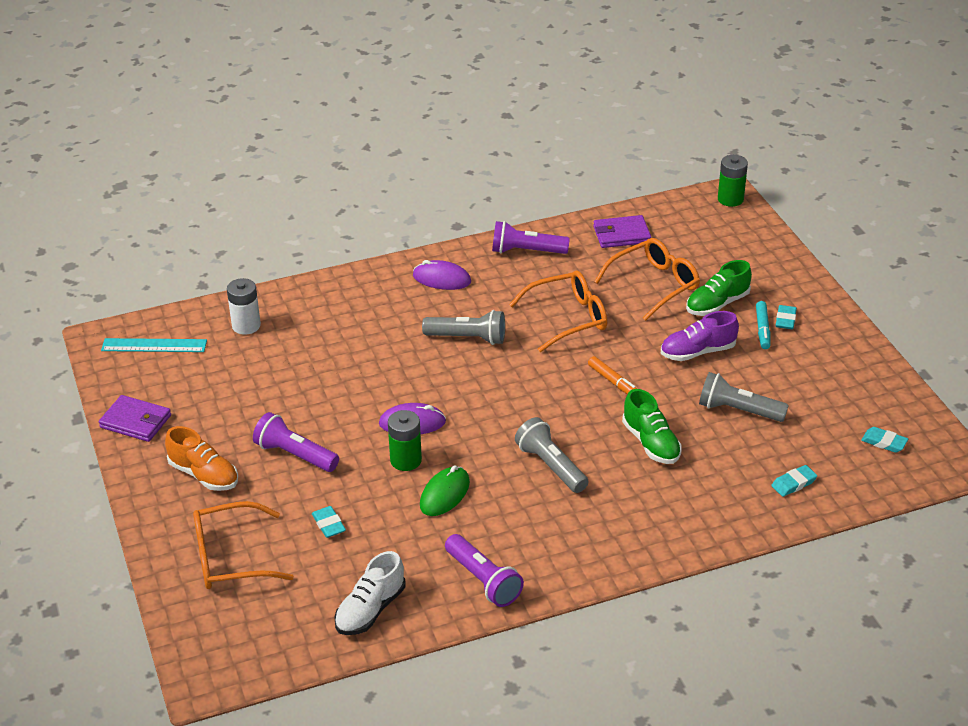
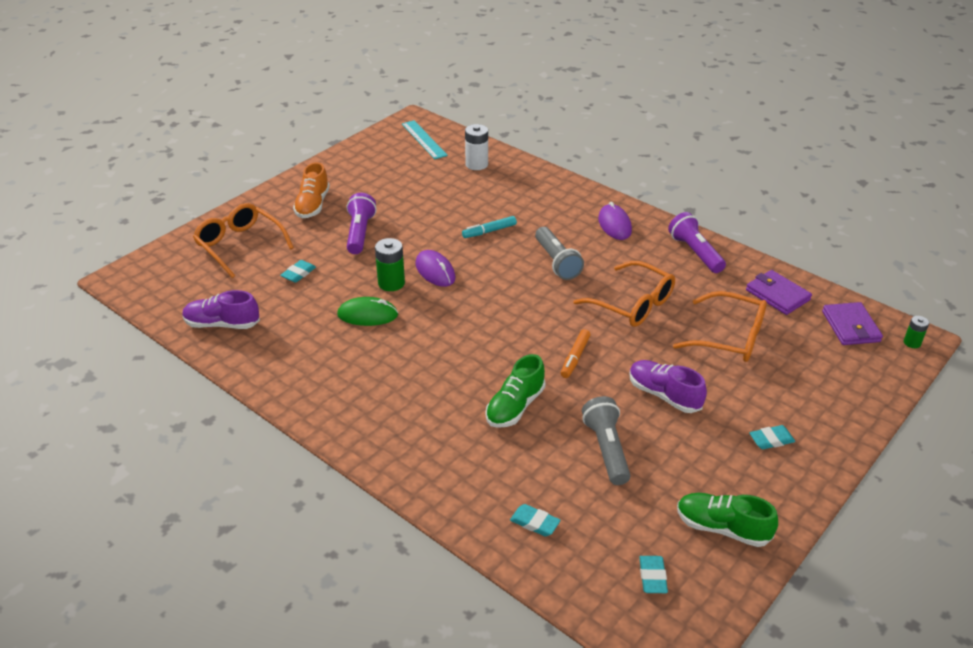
camera: 60 degrees right, 0 degrees up
purple wallet [99,395,171,442] -> purple wallet moved to [822,302,883,345]
white shoe [334,551,405,635] -> purple shoe [182,290,260,329]
purple flashlight [445,534,524,607] -> none
grey flashlight [515,417,589,493] -> none
green shoe [686,260,752,316] -> green shoe moved to [677,493,778,547]
green battery [718,155,748,207] -> green battery [904,316,929,348], size x0.58
turquoise marker [756,301,770,349] -> turquoise marker moved to [462,216,517,238]

